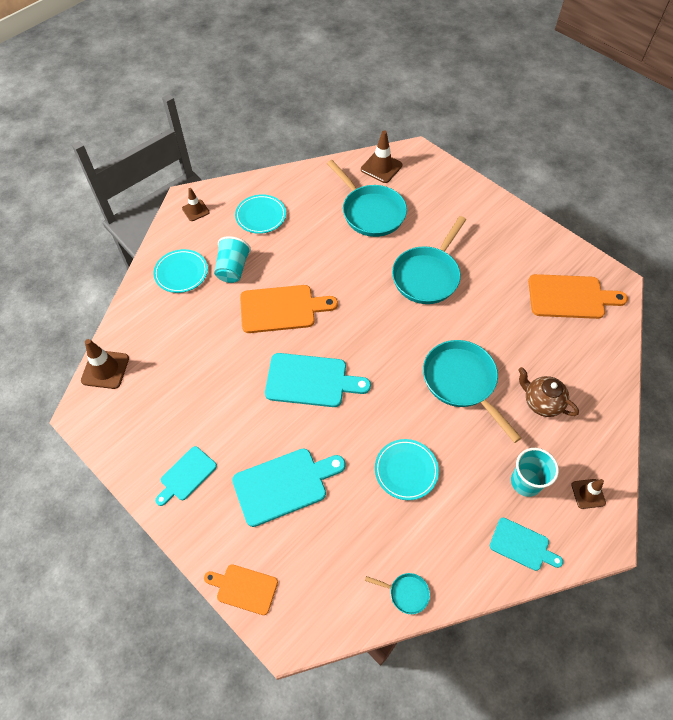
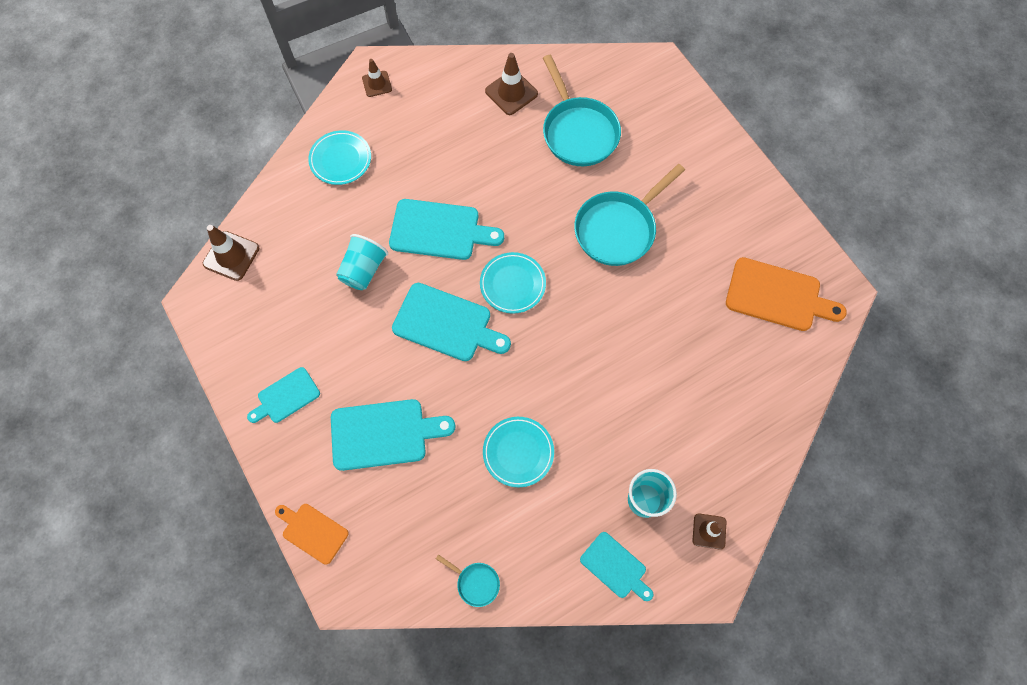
camera: 15 degrees right, 10 degrees up
turquoise cup [214,236,251,283] -> turquoise cup moved to [336,234,388,290]
turquoise plate [235,194,286,234] -> turquoise plate moved to [480,252,546,314]
orange cutting board [240,285,338,333] -> turquoise cutting board [389,199,504,260]
brown traffic cone [361,130,402,183] -> brown traffic cone moved to [485,53,538,115]
turquoise pan [423,340,521,443] -> none
brown teapot [518,367,579,417] -> none

